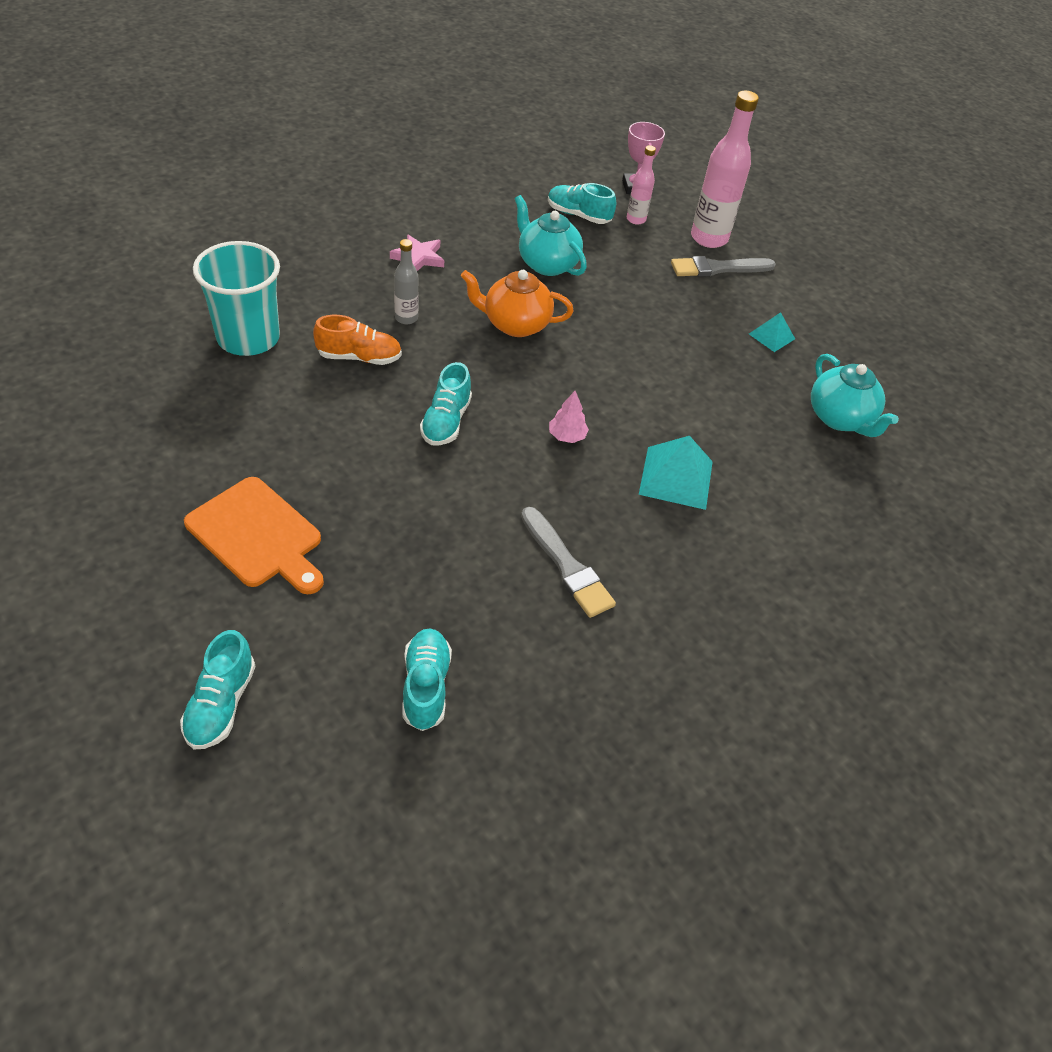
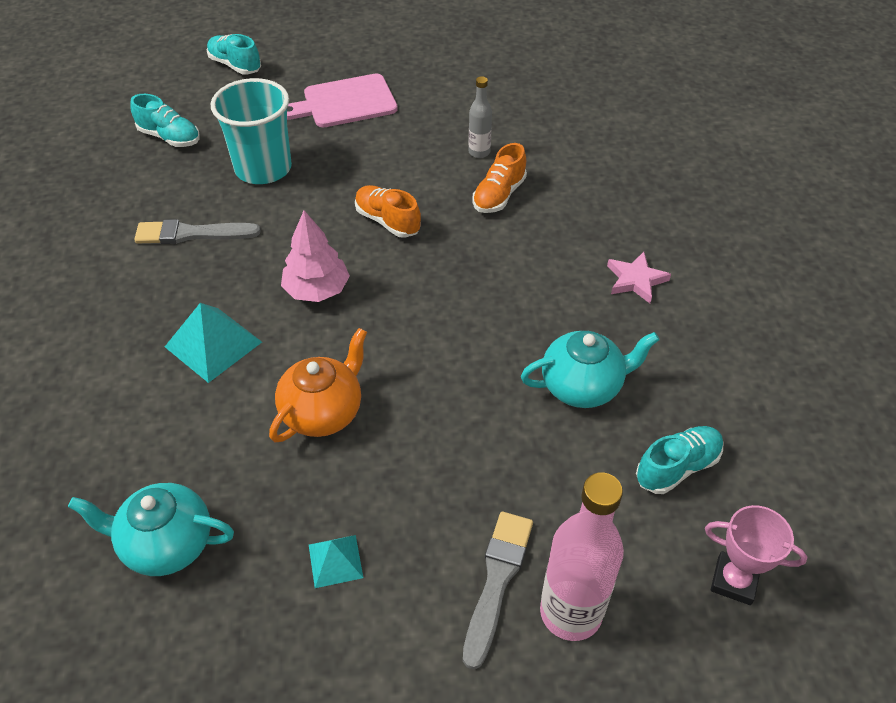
camera: 125 degrees right, 0 degrees up
orange cutting board [184,477,324,594] -> pink cutting board [287,74,398,127]
turquoise cup [193,241,280,356] -> turquoise cup moved to [211,78,292,184]
grey bottle [394,239,419,324] -> grey bottle moved to [468,76,492,158]
turquoise shoe [420,362,472,445] -> orange shoe [355,185,421,238]
orange teapot [461,270,574,337] -> orange teapot moved to [269,328,367,442]
pink tree [549,391,589,443] -> pink tree [281,210,350,302], size x1.69
pink bottle [627,145,656,225] -> none

